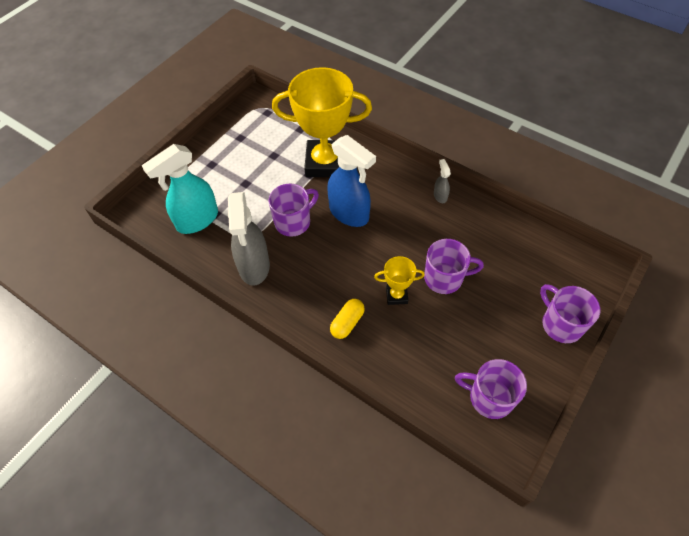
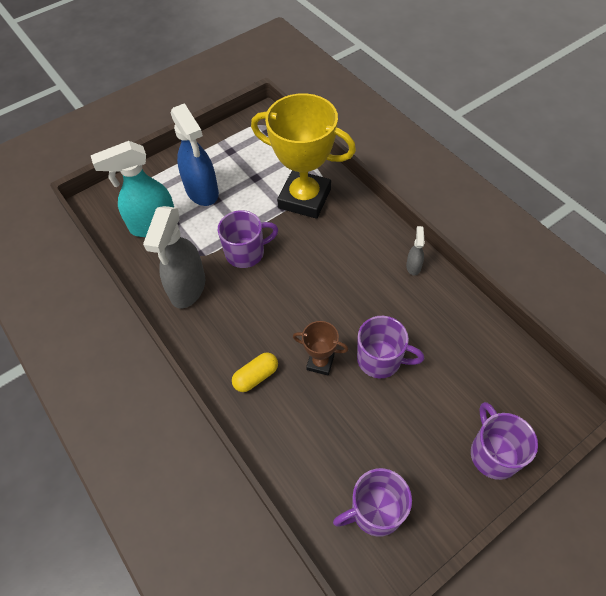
camera: 20 degrees right, 0 degrees up
blue spray bottle [327,135,376,227] -> blue spray bottle moved to [171,103,219,206]
yellow trophy [374,256,425,305] -> brown trophy [293,321,348,376]
purple mug [455,359,527,419] -> purple mug turned 60 degrees counterclockwise [333,468,412,537]

